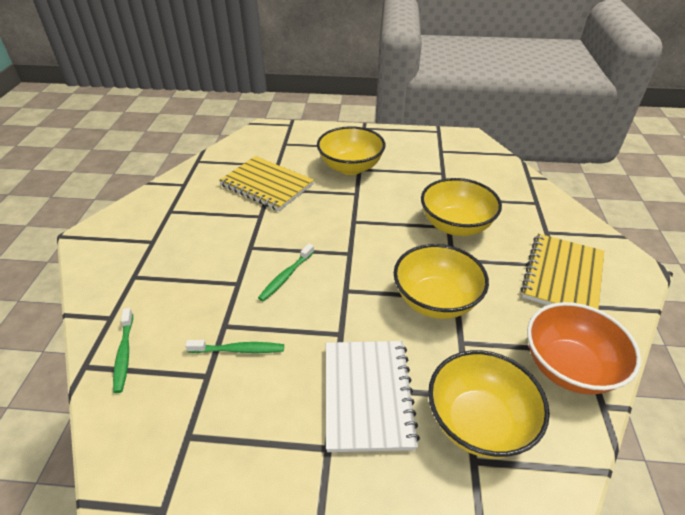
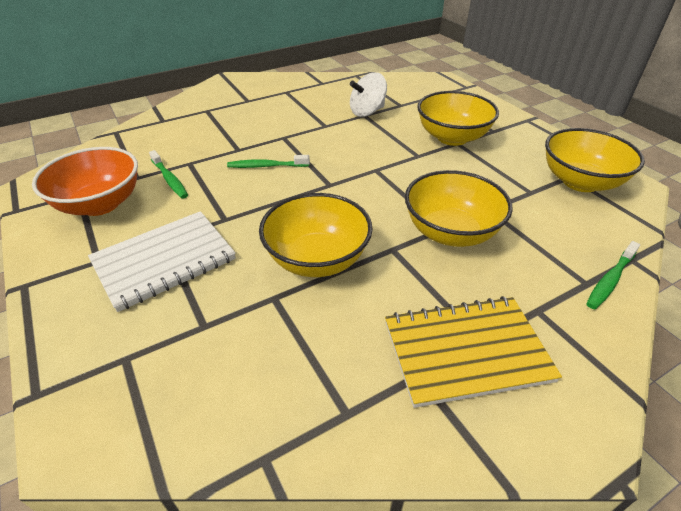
camera: 55 degrees right, 0 degrees up
green toothbrush [113,308,133,393] -> green toothbrush moved to [586,241,640,309]
yellow notebook [219,156,314,211] -> white spinning top [350,72,387,117]
yellow bowl [428,350,550,458] -> yellow bowl moved to [545,128,645,192]
orange bowl [527,302,641,394] -> orange bowl moved to [32,147,138,216]

